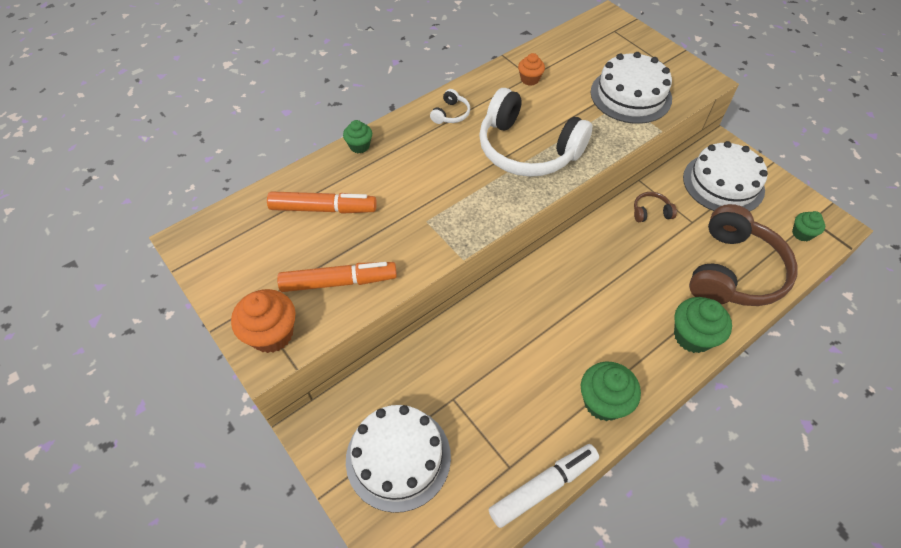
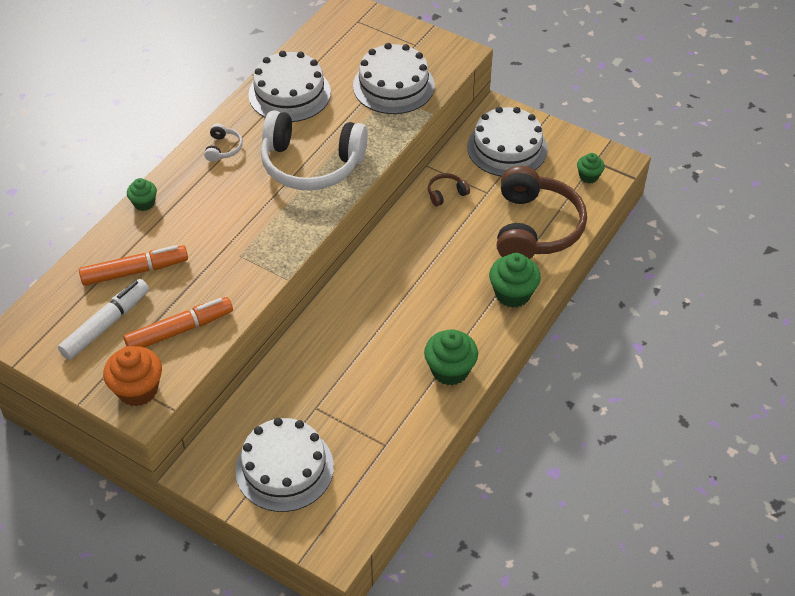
camera: 20 degrees left, 5 degrees down
white marker [489,444,599,528] -> white marker moved to [58,279,149,360]
orange cupcake [518,53,545,86] -> white cake [249,51,331,122]

